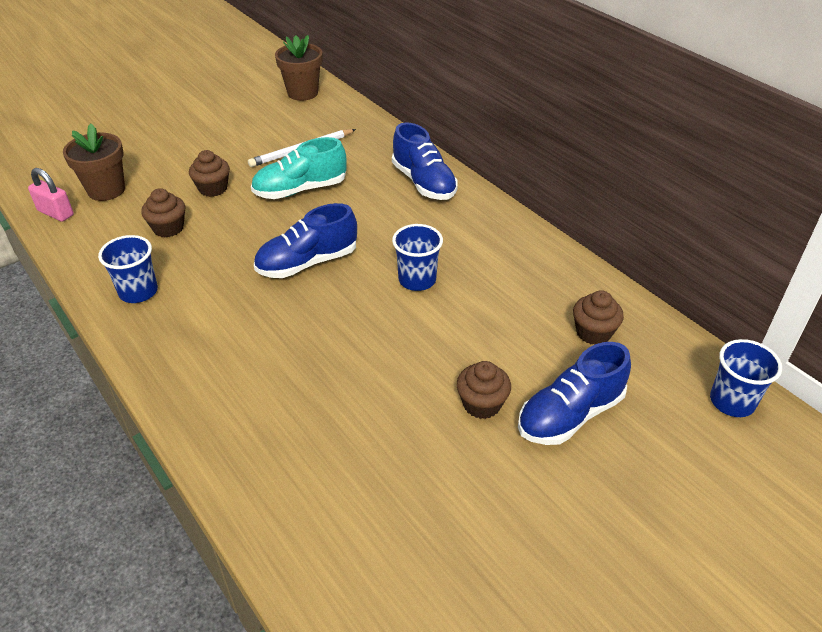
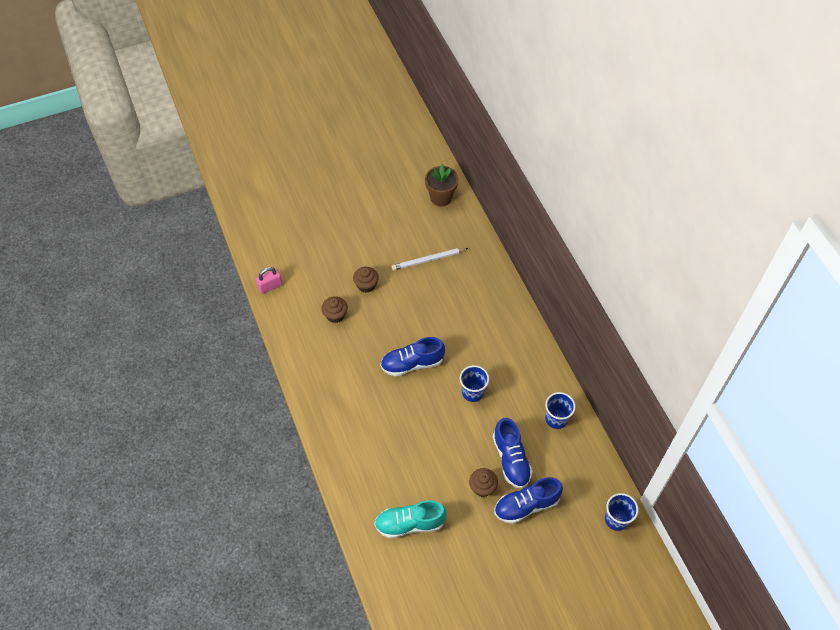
camera: 15 degrees right, 15 degrees up
pink padlock [28,168,74,221] -> pink padlock turned 75 degrees counterclockwise [256,267,283,294]
brown flower pot [63,123,125,201] -> none
blue cup [98,235,158,303] -> blue cup moved to [545,392,576,429]
turquoise shoe [251,137,347,199] -> turquoise shoe moved to [374,500,447,538]
blue shoe [392,122,458,200] -> blue shoe moved to [493,418,533,489]
brown cupcake [573,290,624,345] -> none

